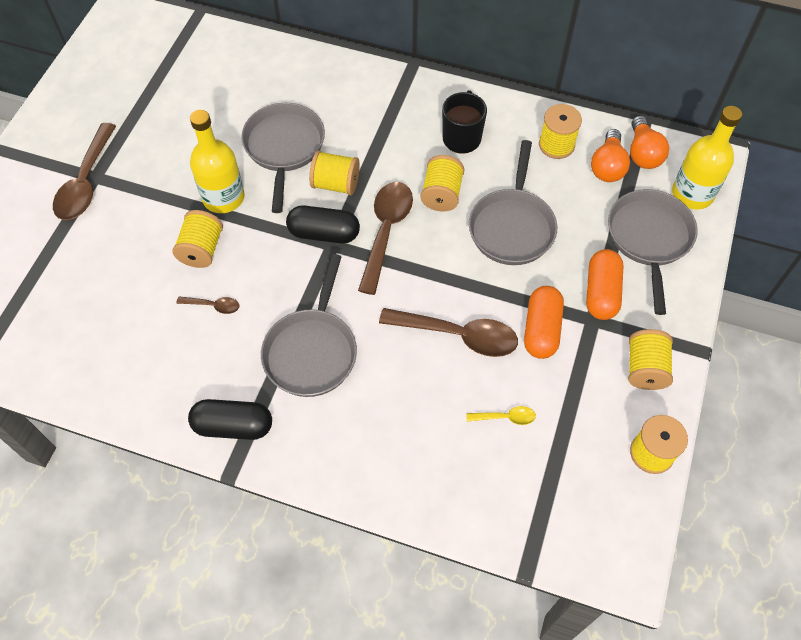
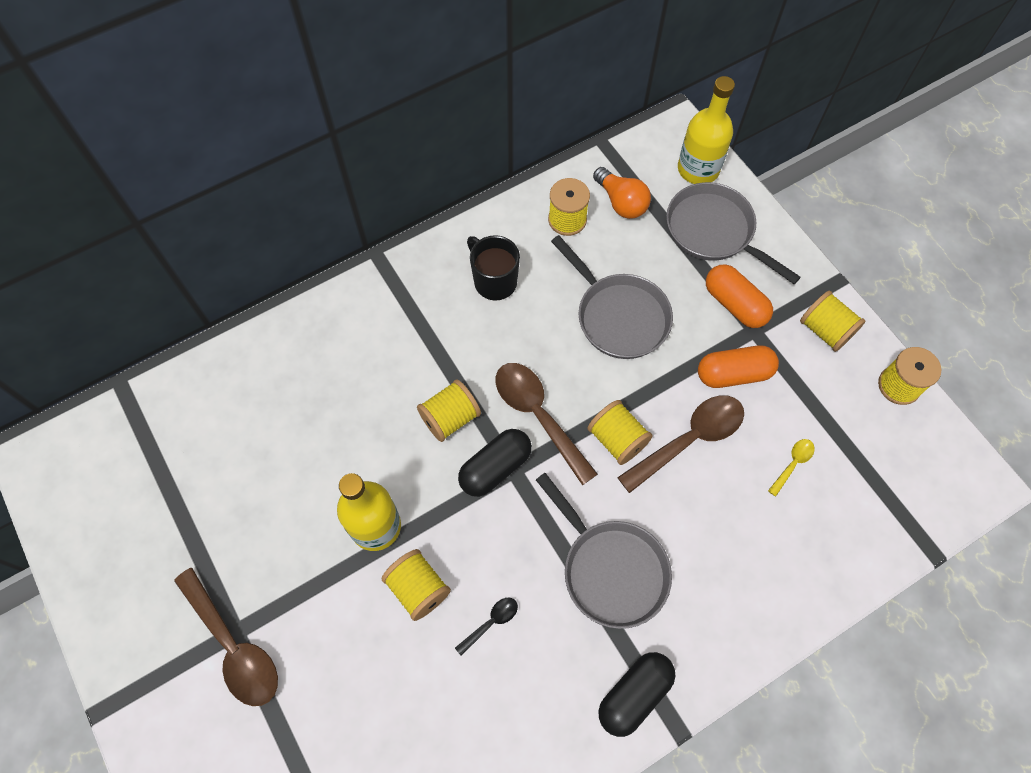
camera: 50 degrees left, 5 degrees up
brown spoon [176,296,239,314] -> black spoon [455,598,518,656]
grey pan [241,103,325,213] -> none
yellow spool [420,155,464,211] -> yellow spool moved to [587,400,653,465]
orange capsule [524,286,564,359] -> orange capsule turned 60 degrees counterclockwise [698,346,779,388]
orange light bulb [630,116,669,169] -> none

